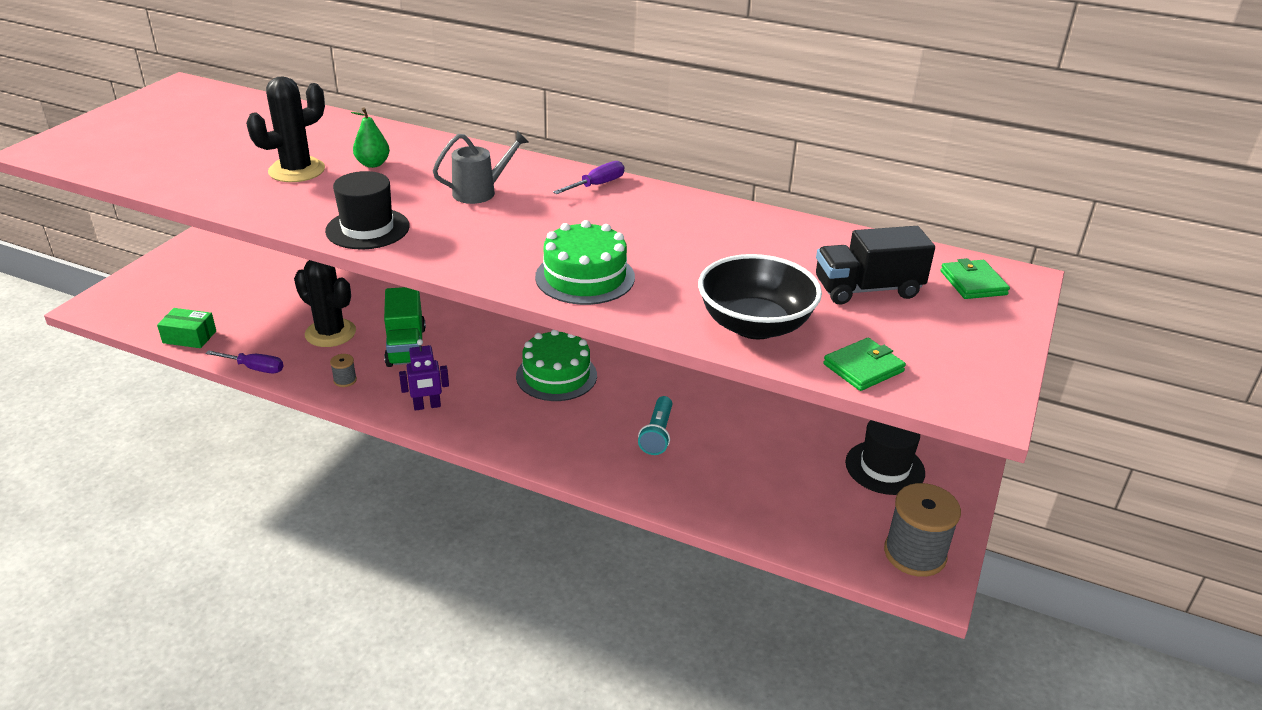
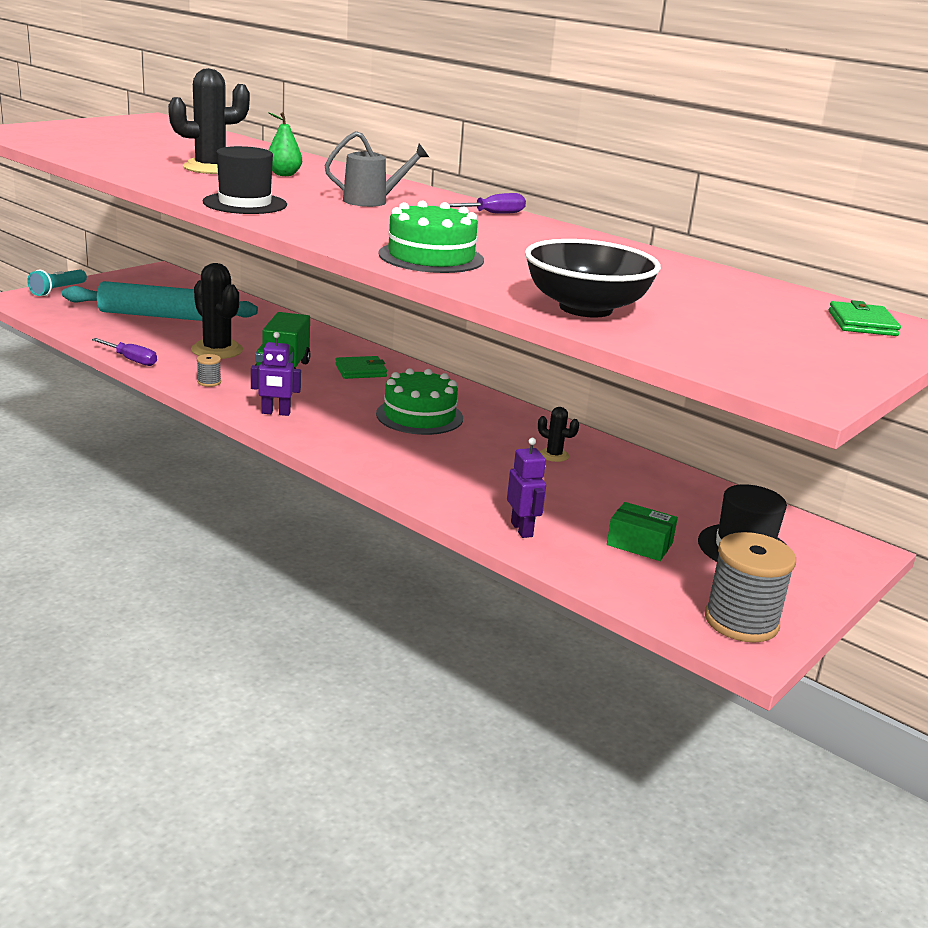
camera: 15 degrees right, 10 degrees down
green box [157,308,216,348] -> green box moved to [607,502,678,561]
turquoise flashlight [638,396,672,455] -> turquoise flashlight moved to [27,269,87,296]
black truck [816,226,935,305] -> none
green wallet [823,338,906,391] -> green wallet moved to [335,356,387,379]
none -> turquoise rolling pin [62,281,258,321]
none -> purple robot [507,438,546,538]
none -> black cactus [538,407,579,462]

